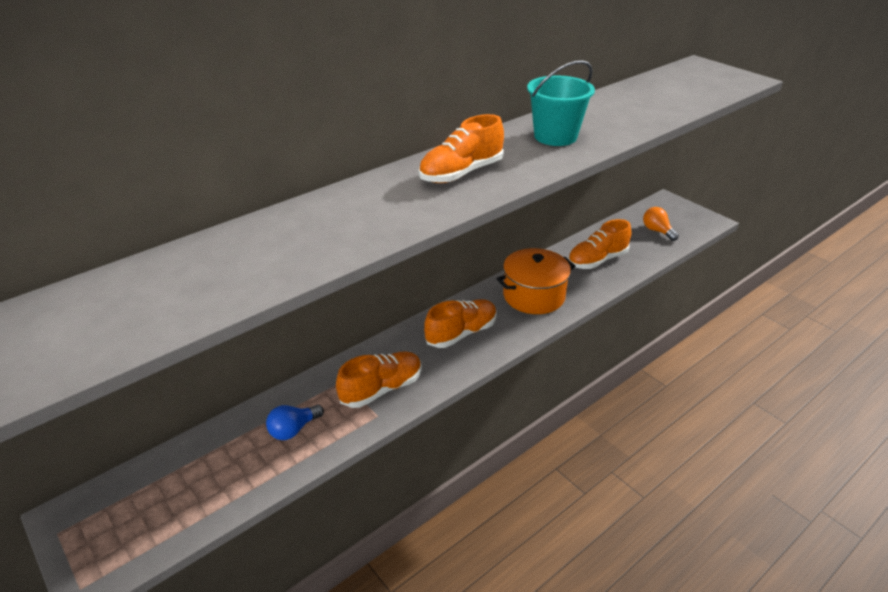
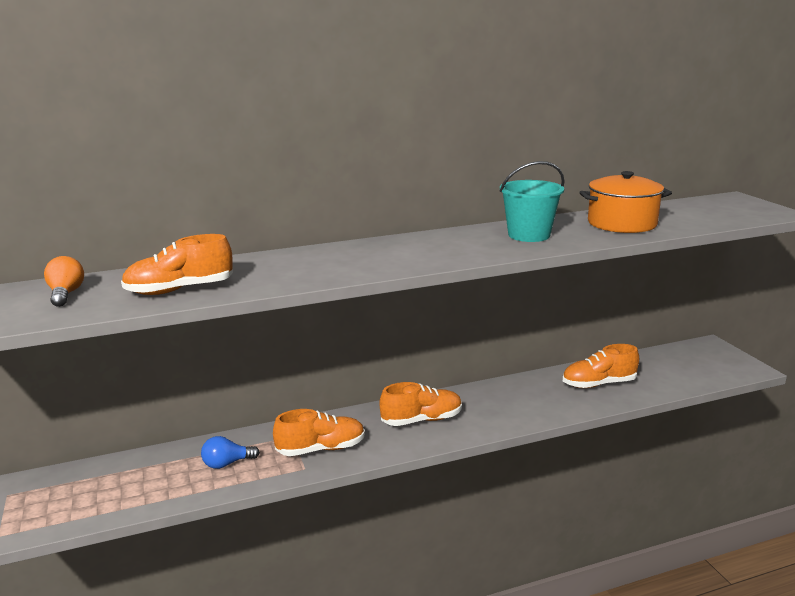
camera: 20 degrees right, 15 degrees down
orange shoe [419,114,504,183] -> orange shoe moved to [121,234,233,295]
orange pot [497,248,575,314] -> orange pot moved to [579,171,672,233]
orange light bulb [643,207,679,241] -> orange light bulb moved to [44,256,84,307]

